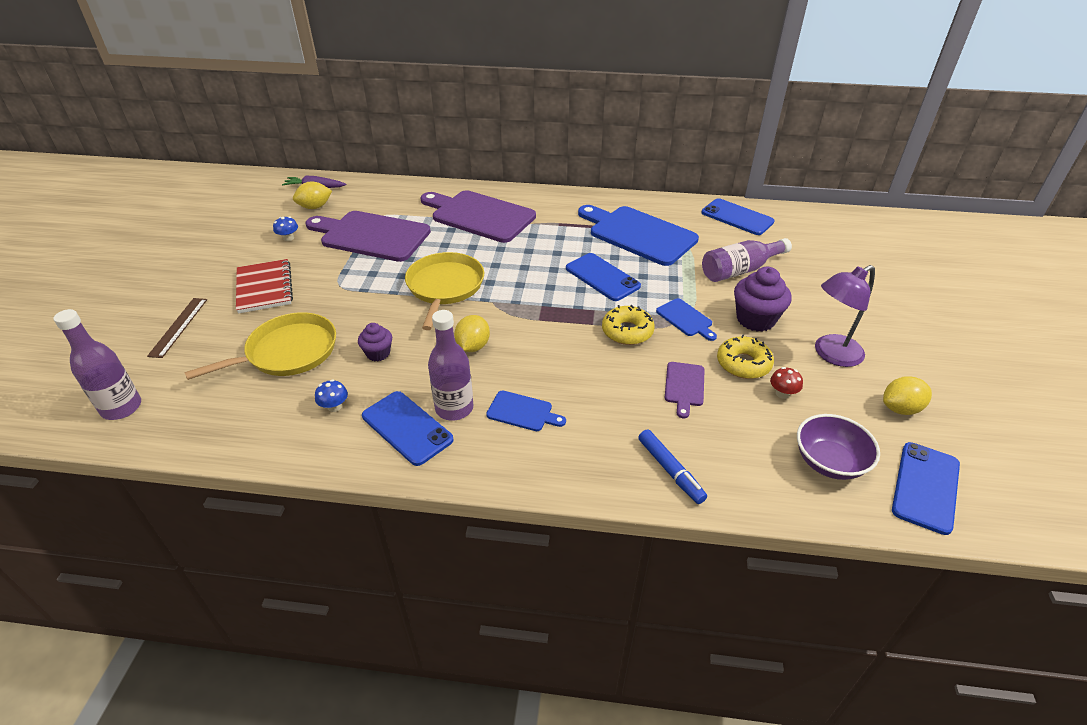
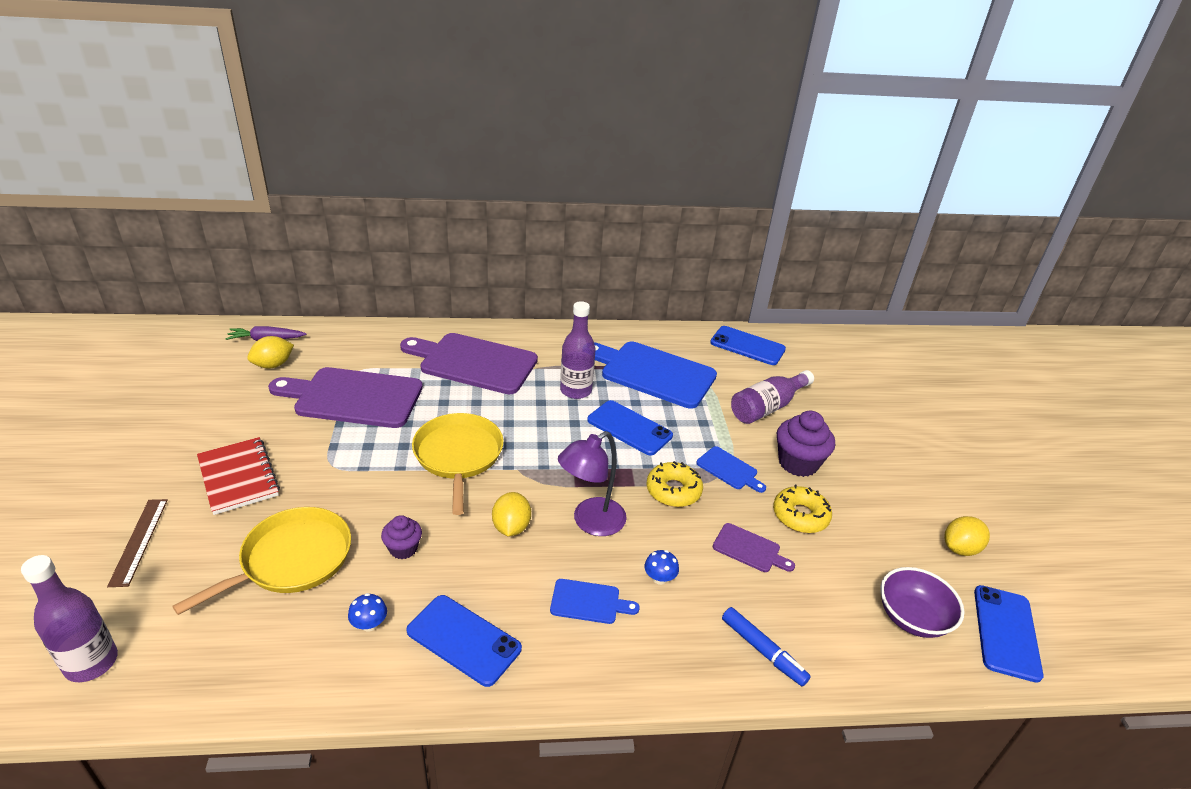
camera: 15 degrees left, 5 degrees down
blue mushroom [273,216,298,241] -> blue mushroom moved to [644,550,679,585]
purple bottle [428,310,473,421] -> purple bottle moved to [560,301,596,399]
purple cutting board [665,362,705,418] -> purple cutting board turned 60 degrees counterclockwise [713,523,795,572]
red mushroom [770,367,803,399] -> none
purple lamp [815,265,875,367] -> purple lamp moved to [558,431,627,536]

